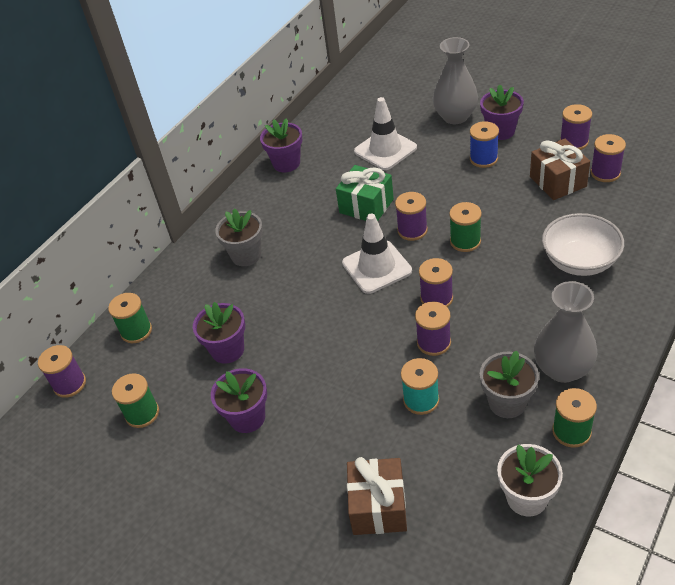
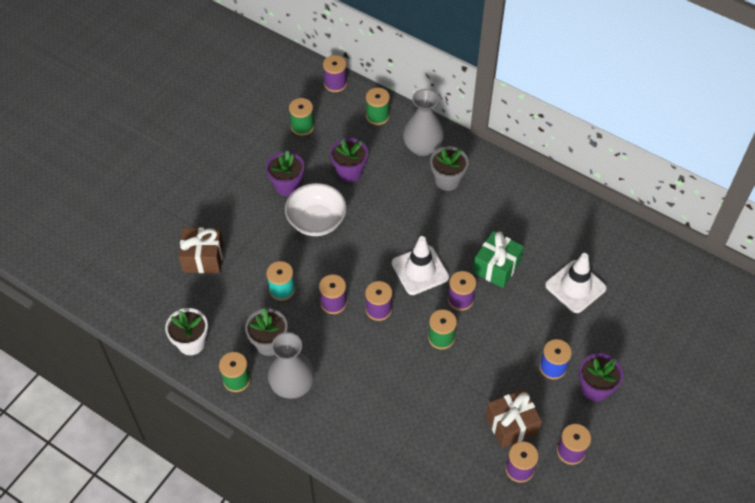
camera: 85 degrees right, 10 degrees up
purple flower pot [260,118,302,172] -> none
grey vase [433,37,478,124] -> grey vase moved to [403,89,444,156]
white bowl [542,213,624,276] -> white bowl moved to [285,183,347,236]

